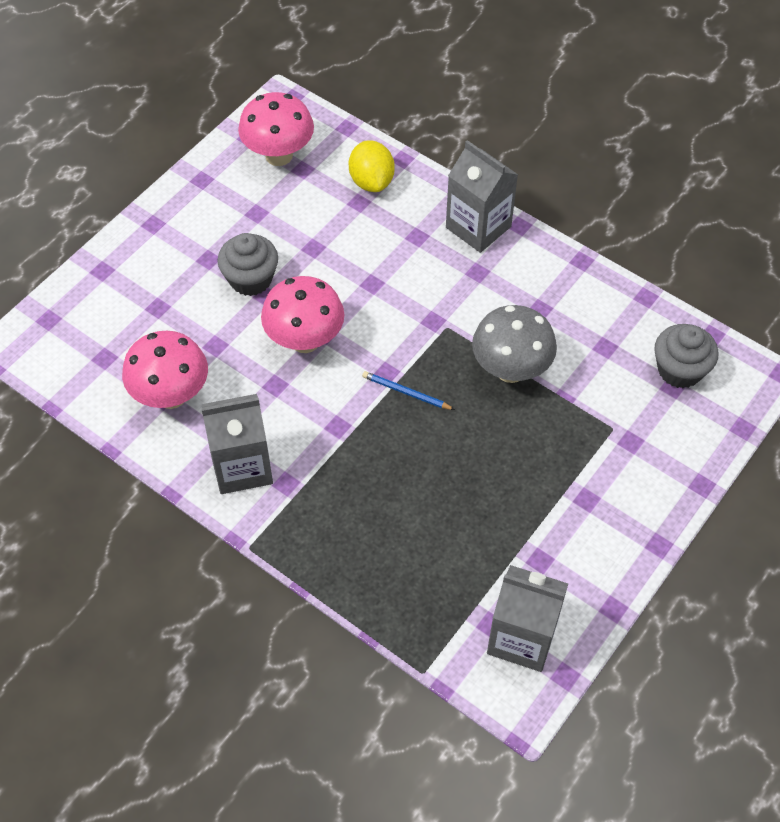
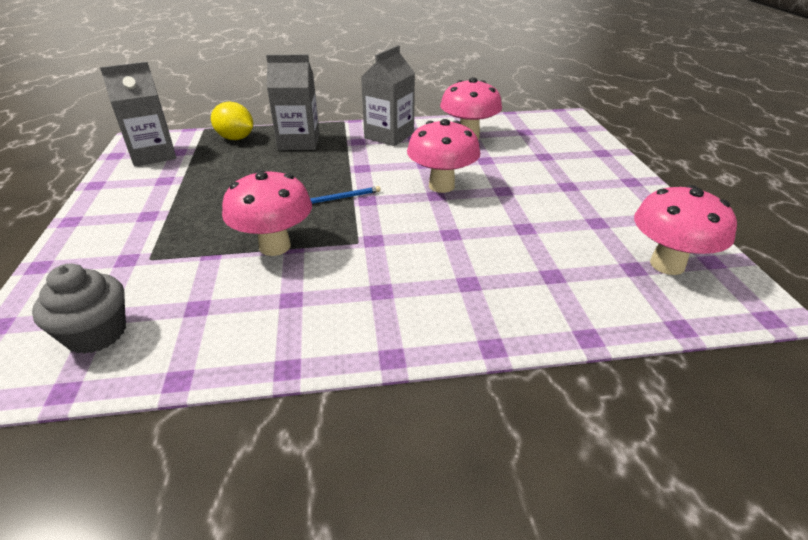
camera: 135 degrees right, 20 degrees down
grey cupcake [217,233,278,296] -> none
yellow lemon [349,140,395,192] -> yellow lemon moved to [211,101,253,140]
grey carton [446,140,518,253] -> grey carton moved to [266,54,320,150]
grey mushroom [472,305,557,383] -> pink mushroom [222,170,312,256]

